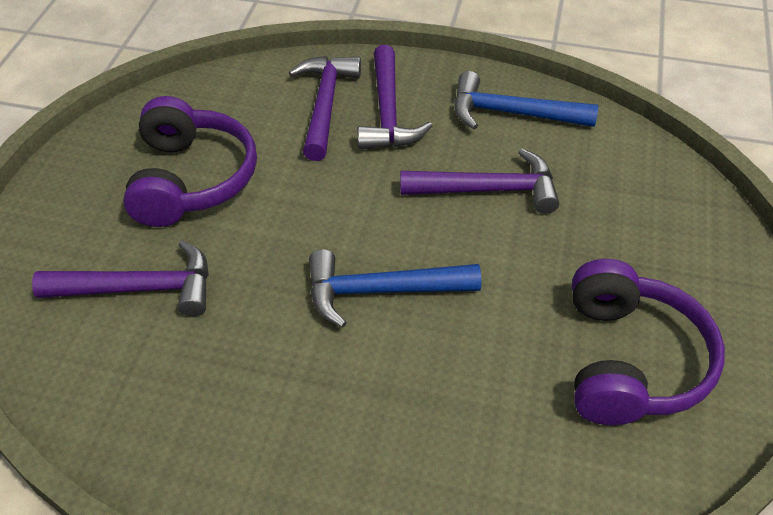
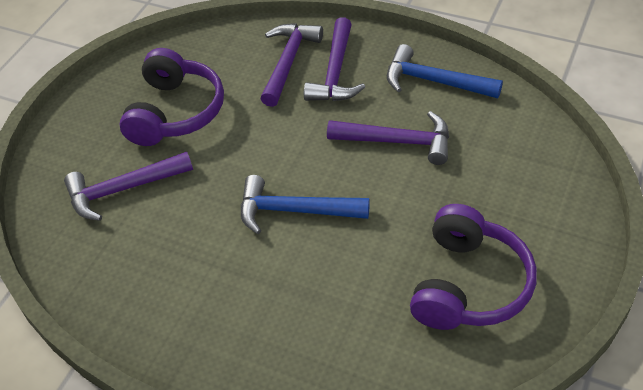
camera: 15 degrees right, 0 degrees up
purple hammer [32,240,209,316] -> purple hammer turned 150 degrees clockwise [64,152,193,221]

